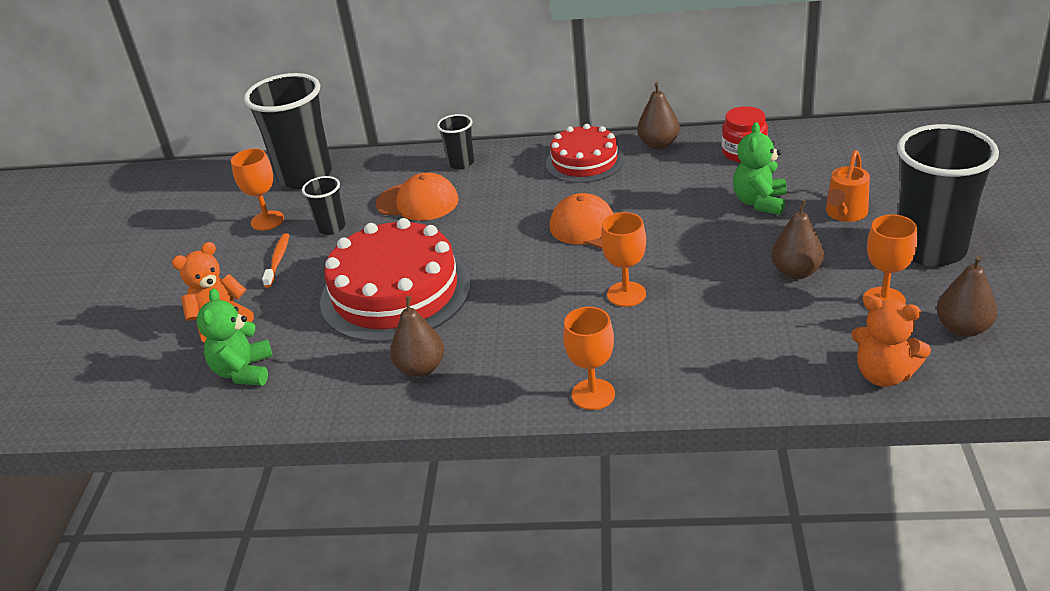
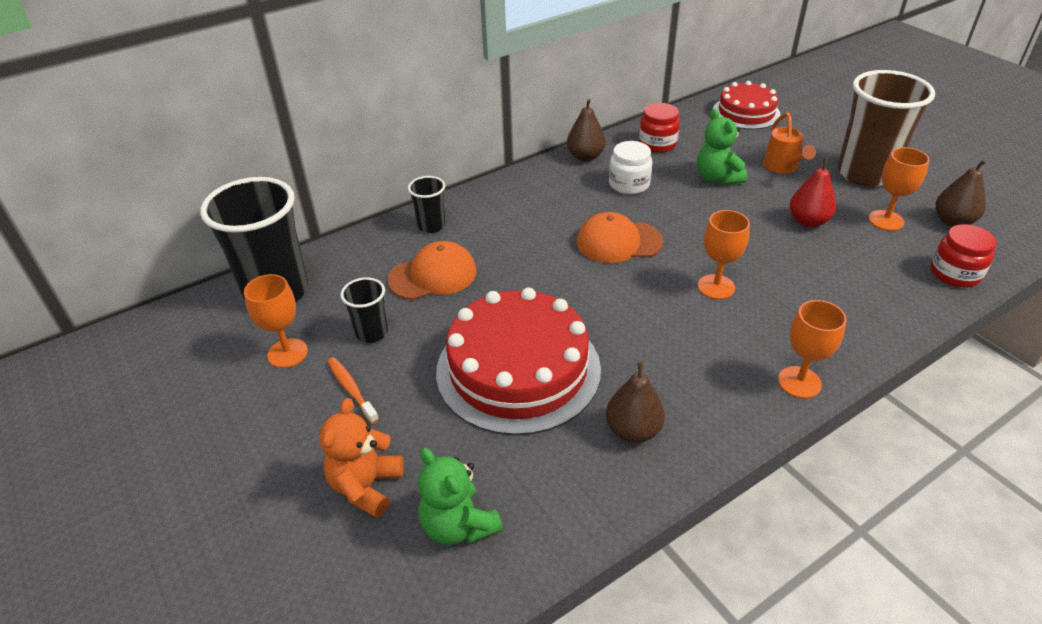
camera: 40 degrees left, 5 degrees up
red cake [546,124,624,183] -> red cake moved to [713,81,781,129]
brown pear [771,200,824,279] -> red pear [790,158,836,228]
orange teddy bear [851,296,931,387] -> red jar [931,224,997,287]
black cup [897,124,999,266] -> brown cup [837,70,935,187]
none -> white jar [609,141,653,194]

